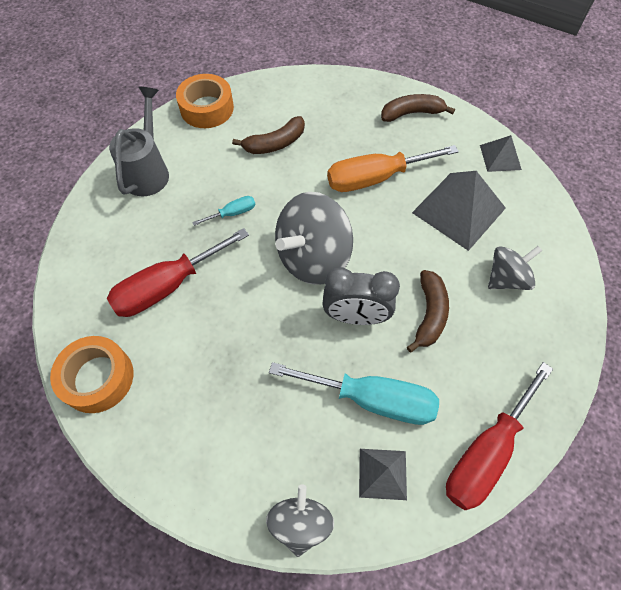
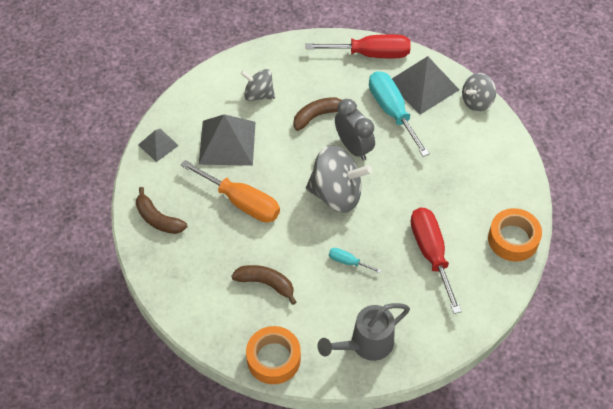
camera: 130 degrees left, 5 degrees down
red screwdriver [107,228,249,317] -> red screwdriver turned 120 degrees counterclockwise [411,208,462,314]
grey pyramid [359,449,407,500] -> grey pyramid [392,56,459,115], size x1.84

